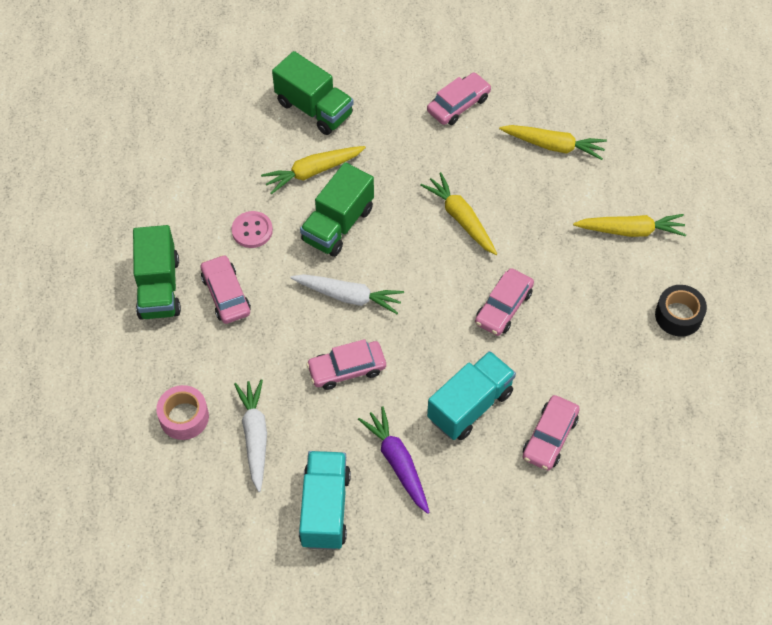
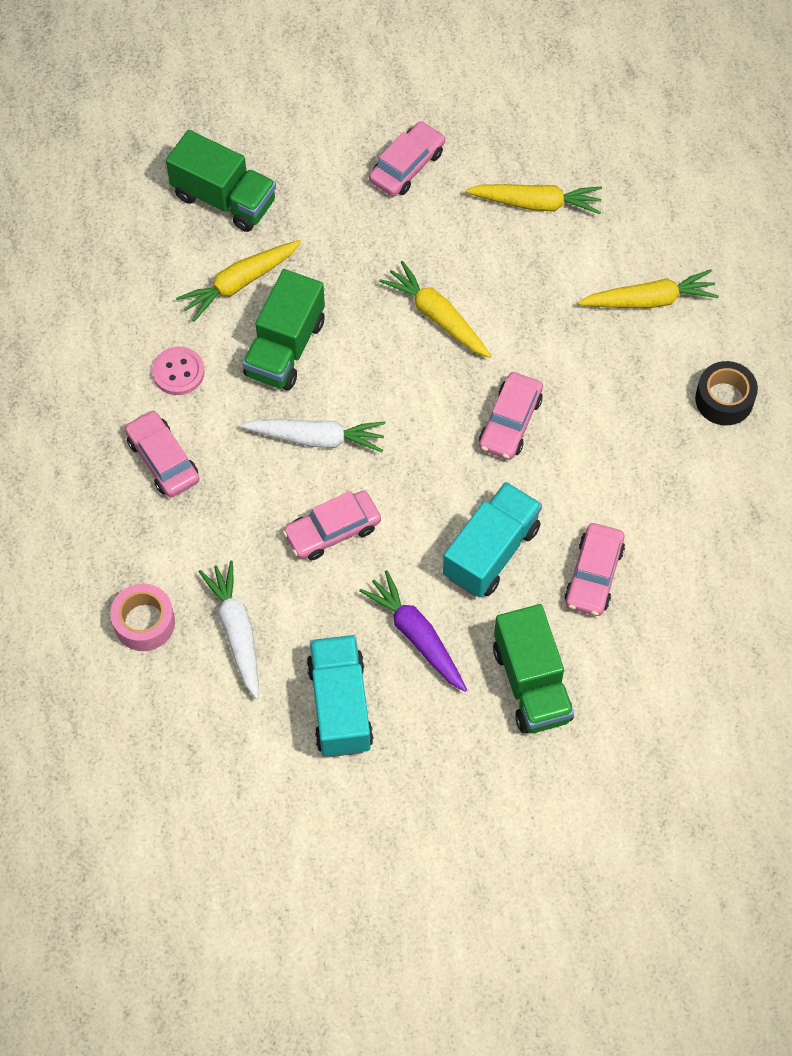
camera: 10 degrees left, 5 degrees up
green truck [133,225,181,320] -> green truck moved to [493,604,574,734]

